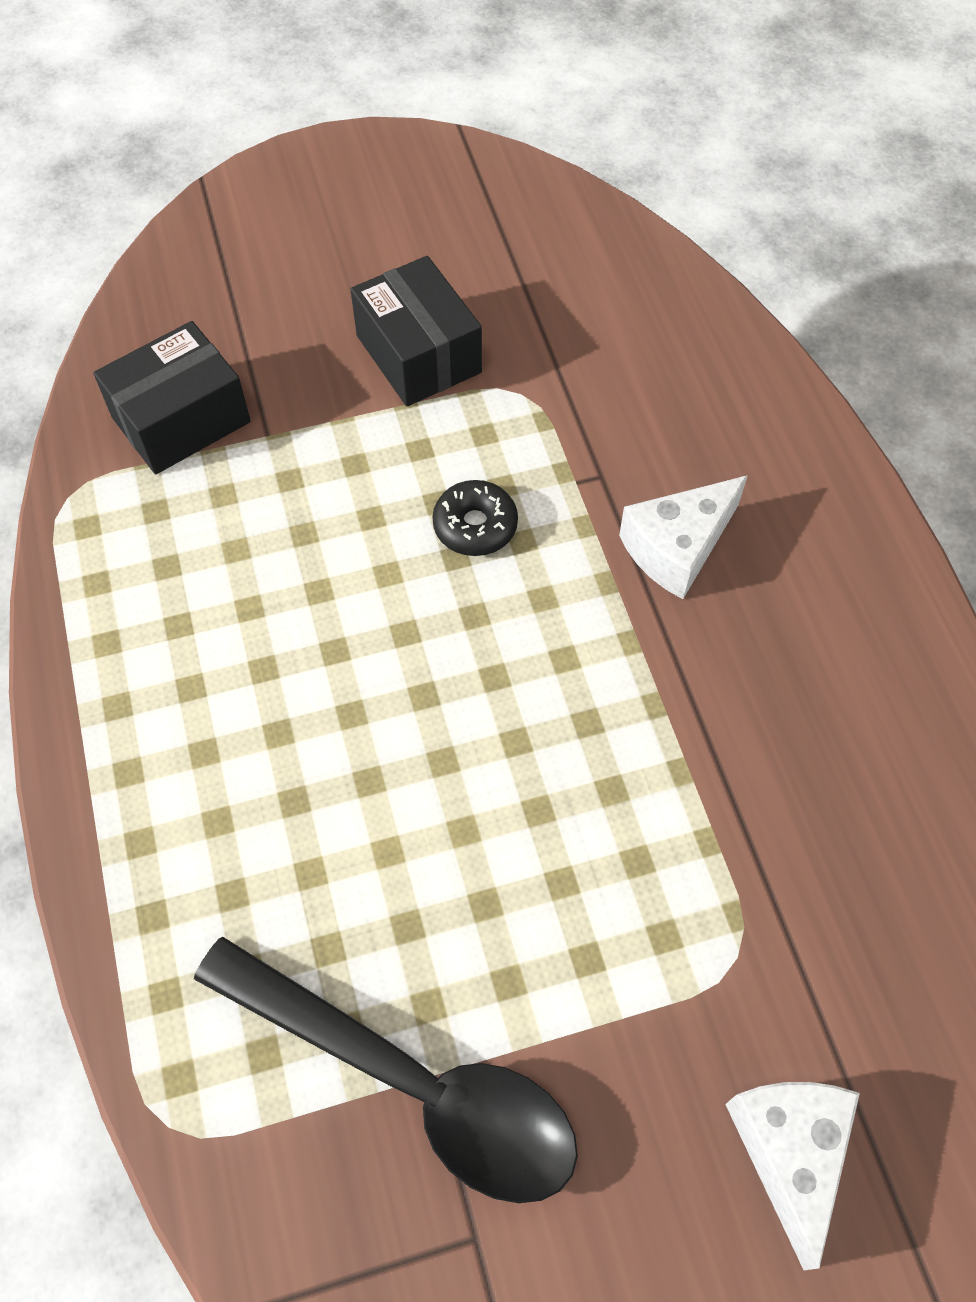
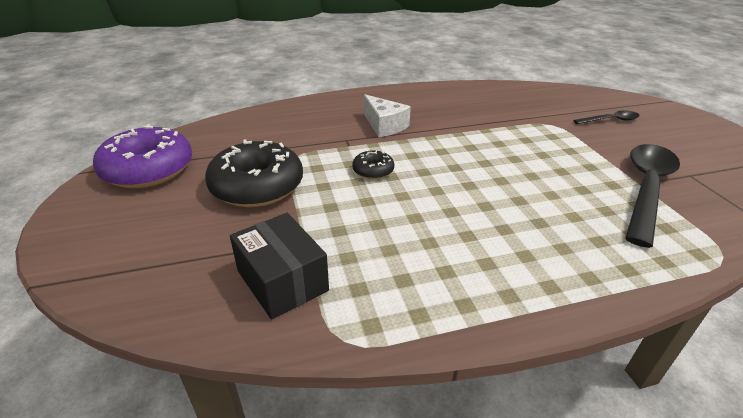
camera: 90 degrees left, 25 degrees down
black box [350,256,482,406] -> black donut [205,139,303,207]
white cheese [725,1082,860,1270] -> black spoon [573,110,639,124]
none -> purple donut [93,124,192,188]

